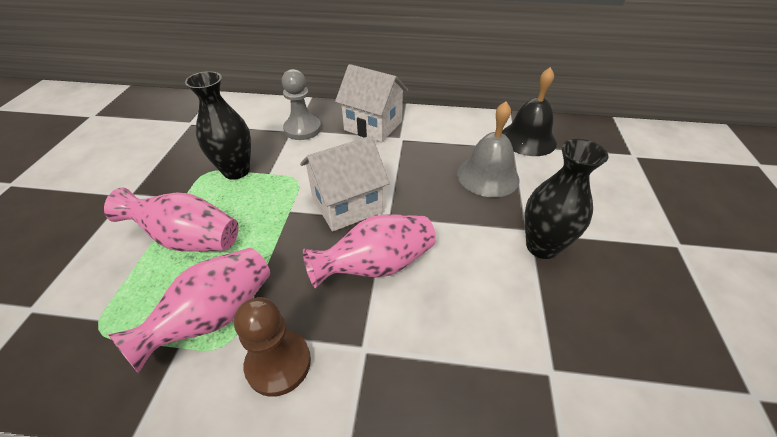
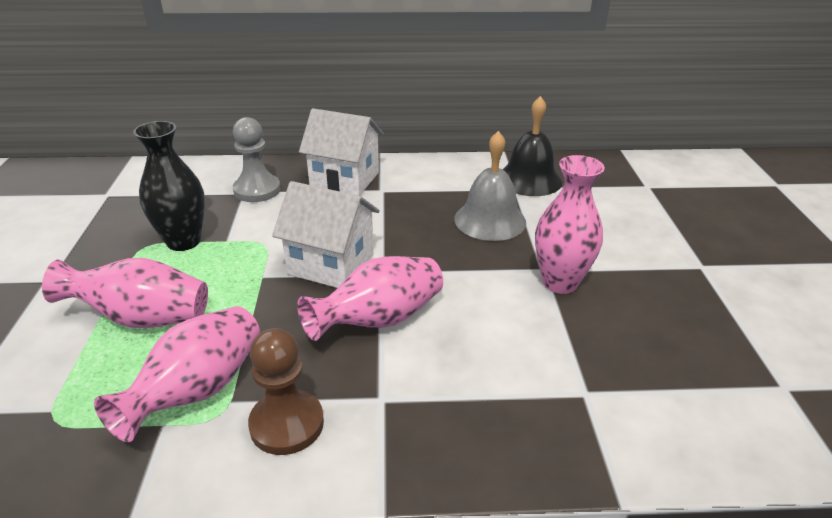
camera: 10 degrees left, 10 degrees down
white house [300,136,390,231] -> white house turned 60 degrees clockwise [272,181,380,288]
black vase [525,139,609,259] -> pink vase [535,155,605,294]

